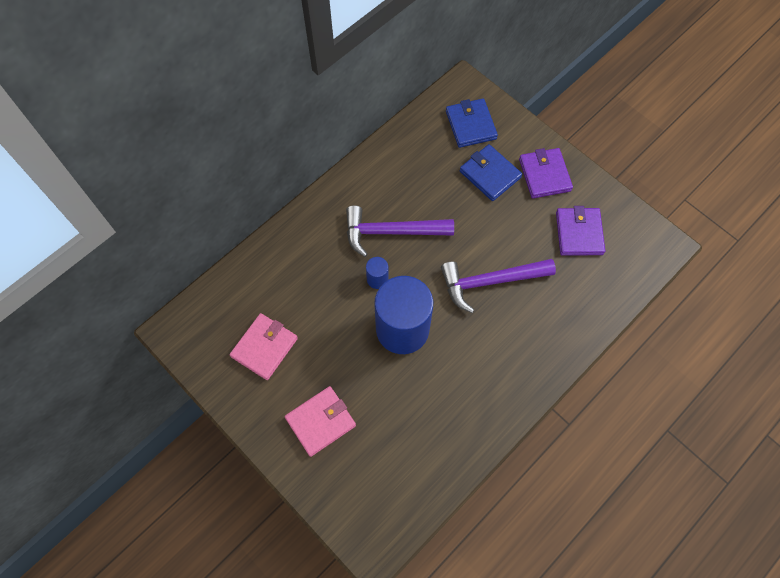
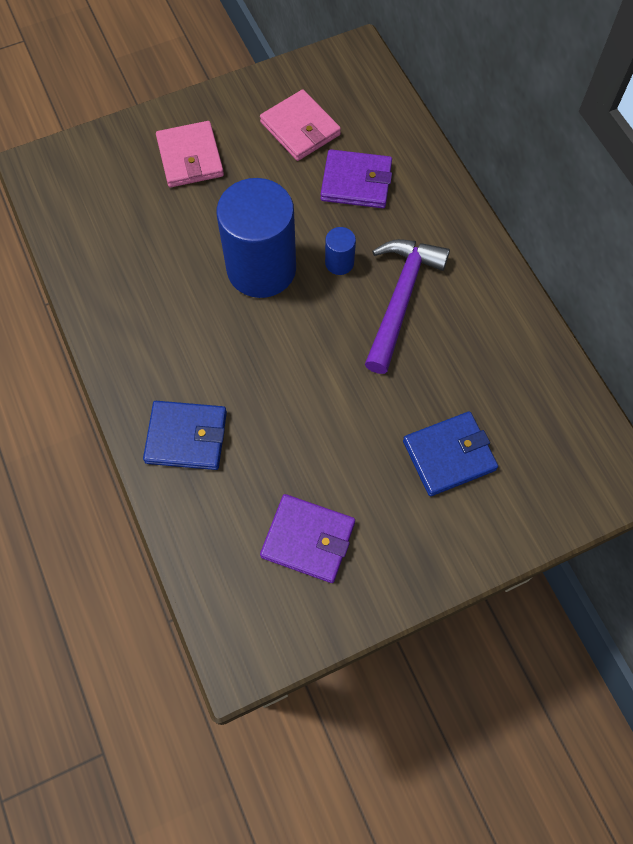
camera: 110 degrees right, 0 degrees up
purple hammer [441,259,556,313] -> none
blue wallet [446,99,498,148] -> blue wallet moved to [143,401,227,470]
purple wallet [519,148,573,199] -> purple wallet moved to [320,149,392,208]

